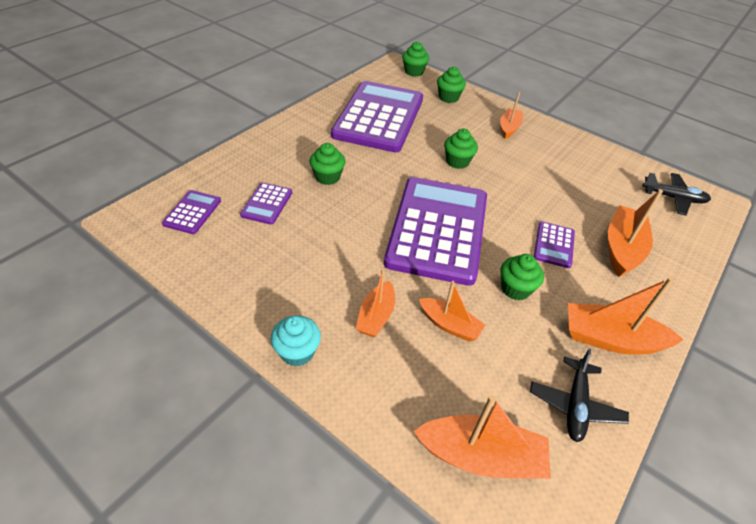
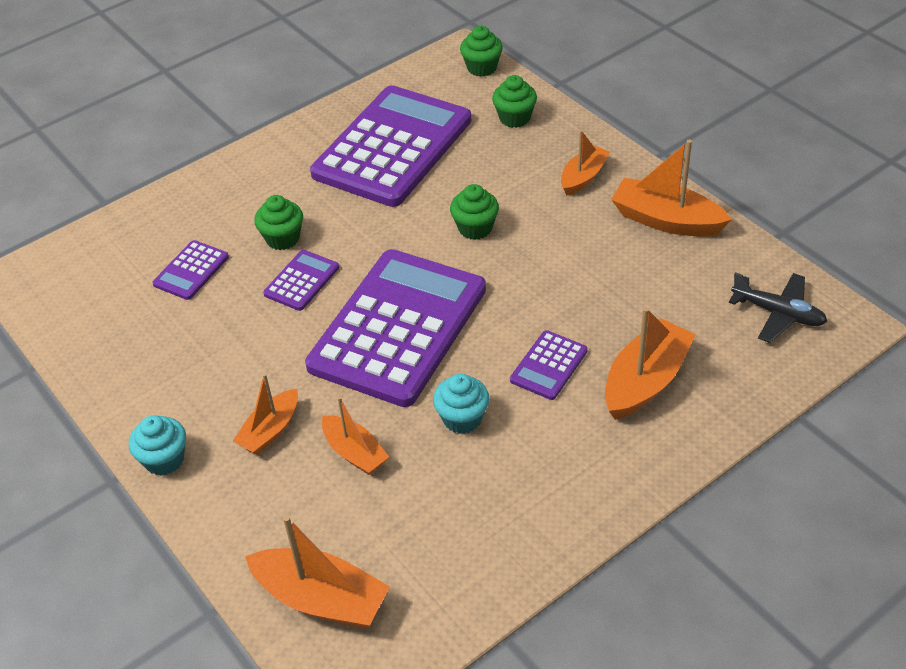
camera: 20 degrees right, 0 degrees up
purple calculator [162,190,221,234] -> purple calculator moved to [263,250,339,311]
green cupcake [500,254,544,300] -> turquoise cupcake [433,374,489,434]
black plane [530,349,629,442] -> none
orange boat [568,277,684,355] -> orange boat moved to [611,139,732,237]

